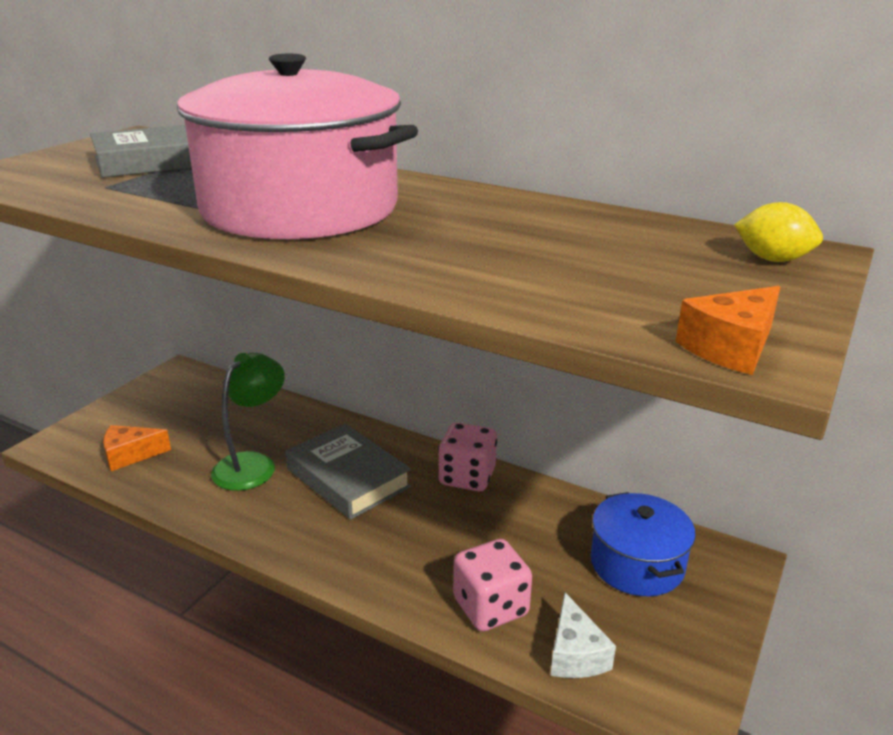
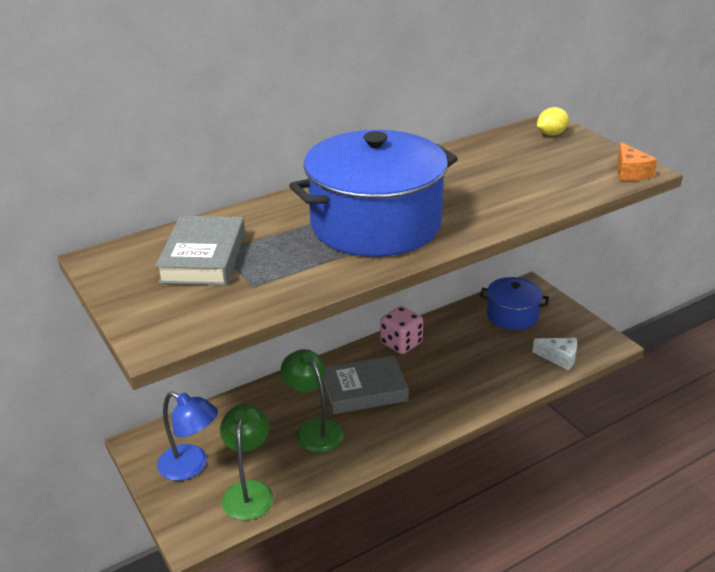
camera: 60 degrees left, 5 degrees up
orange cheese [103,425,171,471] -> green lamp [220,404,274,520]
pink pot [177,54,418,239] -> blue pot [289,130,458,257]
pink dice [453,539,532,632] -> none
none -> blue lamp [157,391,218,481]

